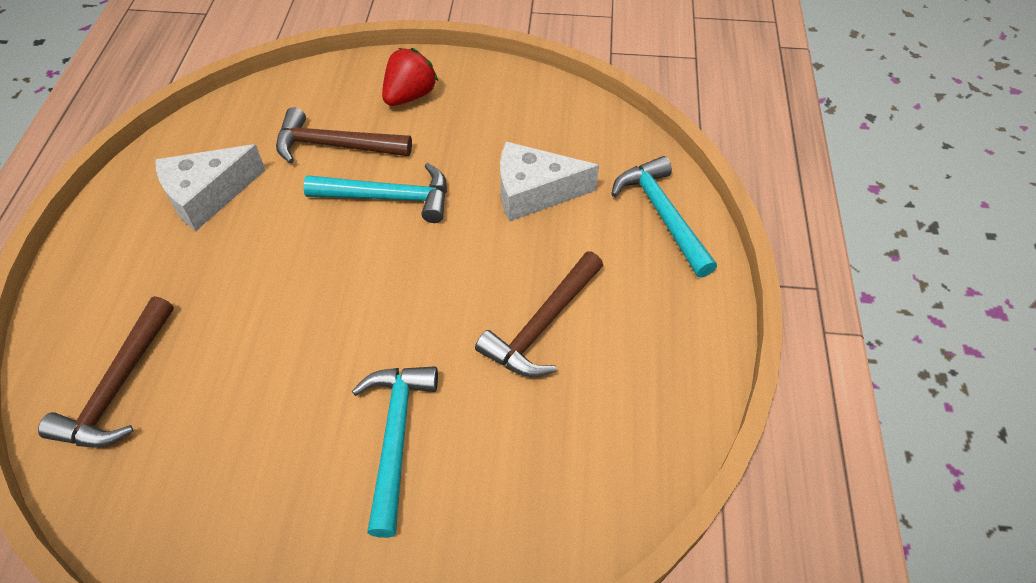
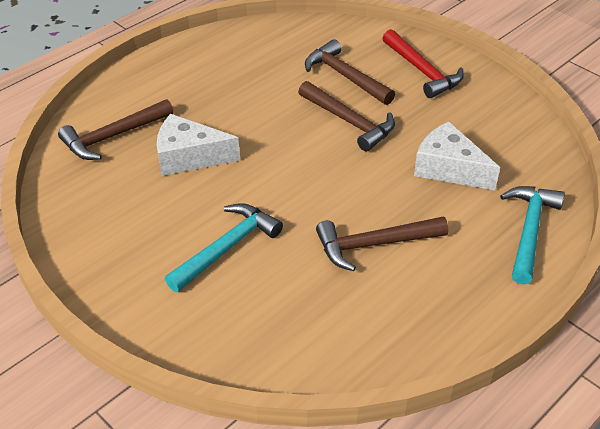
camera: 40 degrees right, 10 degrees down
white cheese [155,144,265,231] -> white cheese moved to [157,114,240,176]
turquoise hammer [303,163,447,223] -> brown hammer [298,81,395,151]
red strawberry [382,48,438,106] -> red hammer [382,29,464,98]

